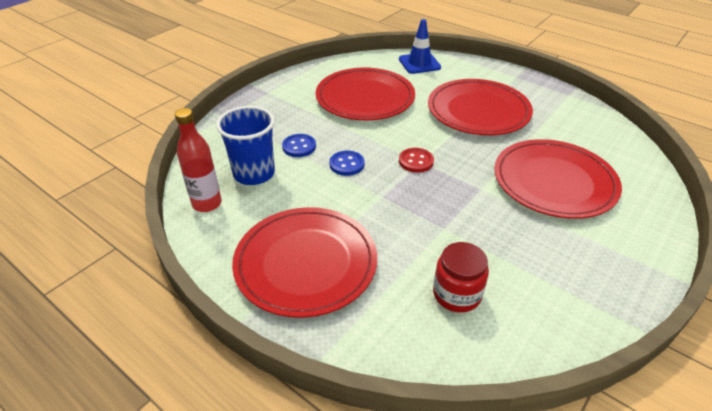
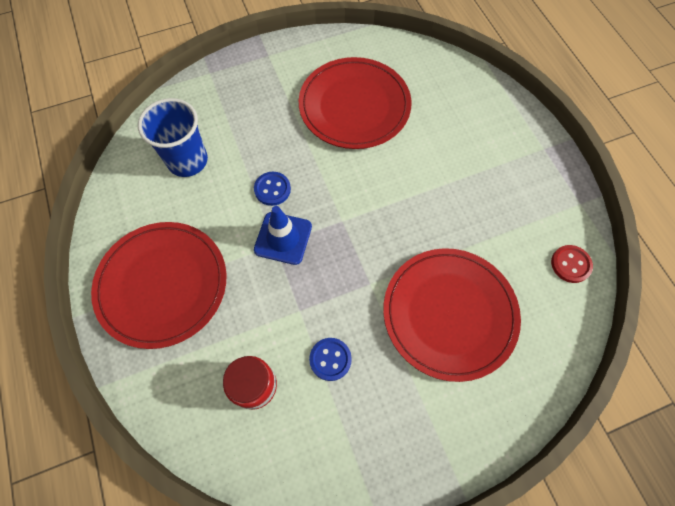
camera: 30 degrees right, 25 degrees up
red bottle [175,108,222,212] -> none
blue button [282,134,316,157] -> blue button moved to [309,338,352,381]
blue traffic cone [399,19,441,74] -> blue traffic cone moved to [254,206,312,265]
red button [399,148,434,173] -> red button moved to [551,245,593,283]
red plate [428,79,533,135] -> none

